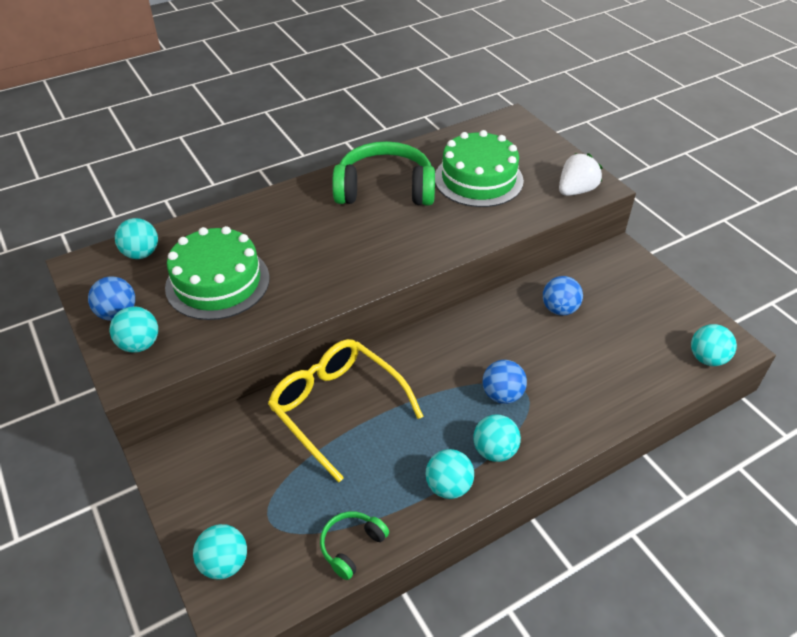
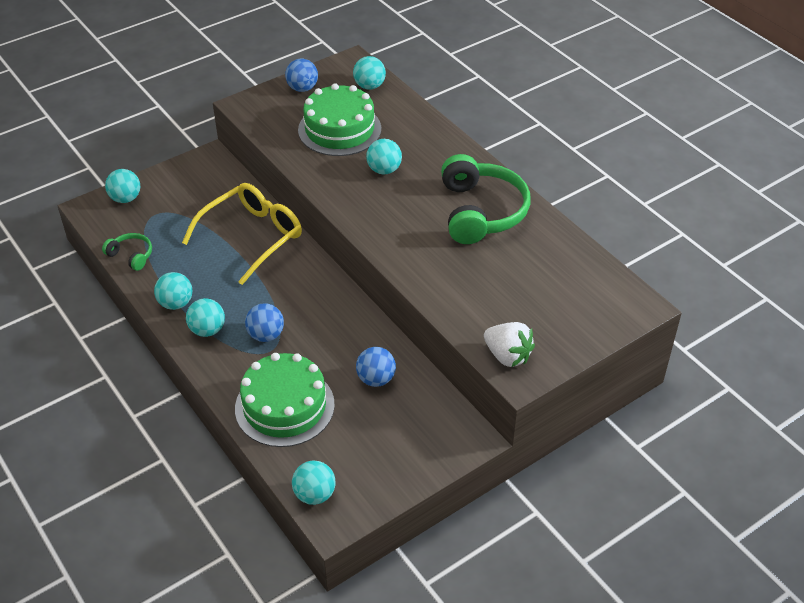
camera: 85 degrees right, 0 degrees up
turquoise ball [110,307,158,353] -> turquoise ball moved to [366,139,402,174]
green cake [435,130,524,207] -> green cake moved to [235,353,335,447]

